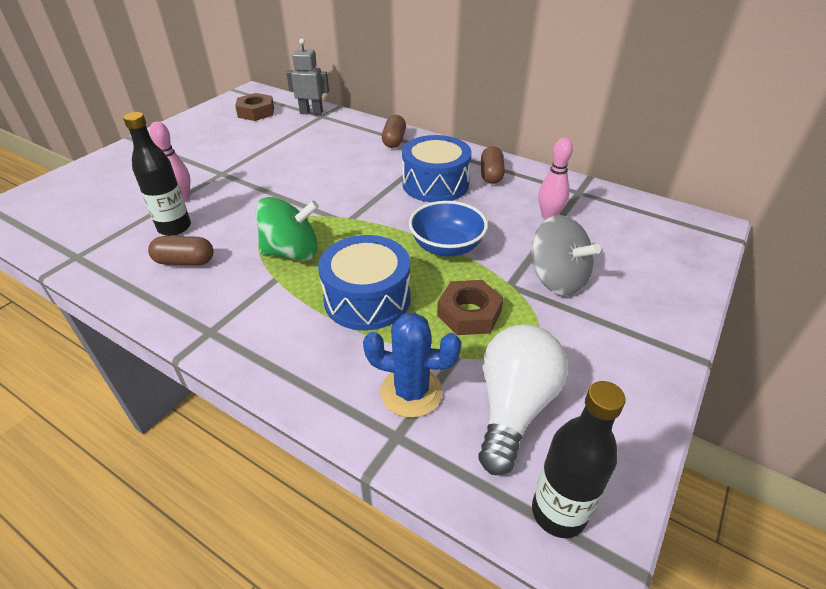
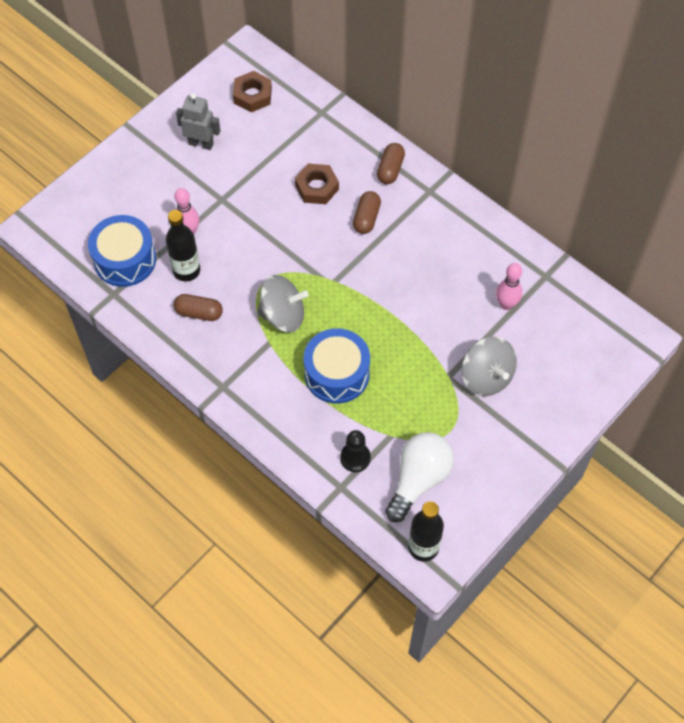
camera: 10 degrees right, 20 degrees up
green spinning top [256,197,319,261] -> grey spinning top [257,275,309,333]
grey robot [286,38,329,115] -> grey robot moved to [176,94,220,150]
blue cactus [363,312,461,418] -> black pawn [340,430,371,472]
blue drum [402,135,472,202] -> blue drum moved to [88,215,156,287]
blue bowl [409,201,488,256] -> none
brown nut [437,280,504,335] -> brown nut moved to [295,163,339,204]
brown capsule [481,146,505,184] -> brown capsule moved to [353,191,381,234]

